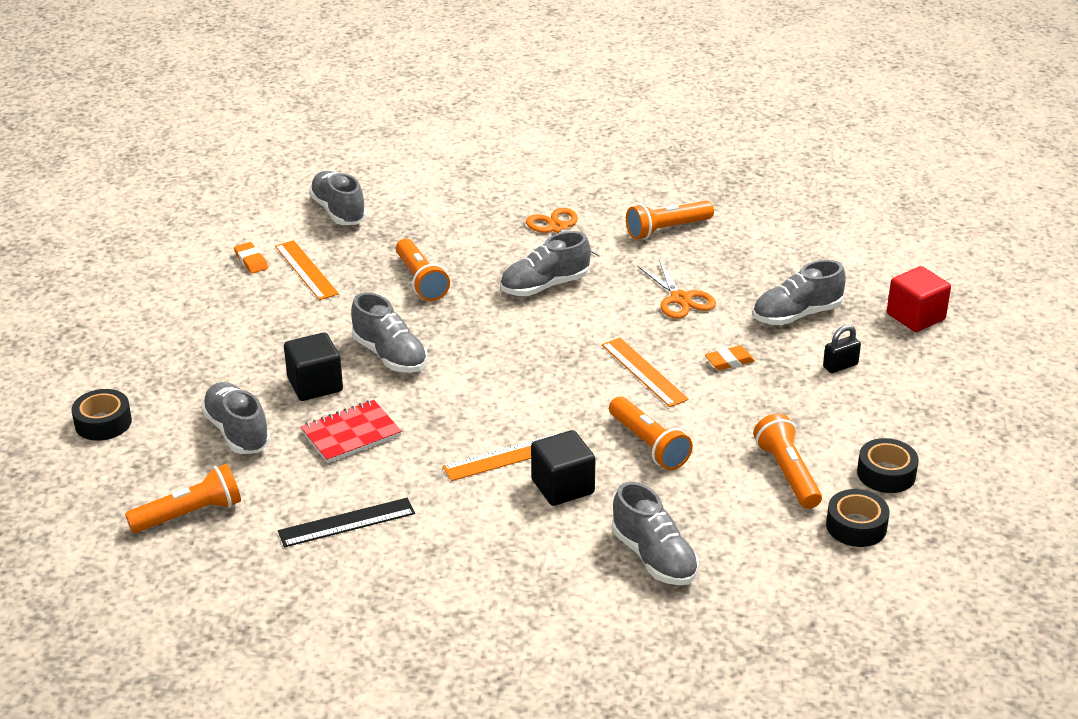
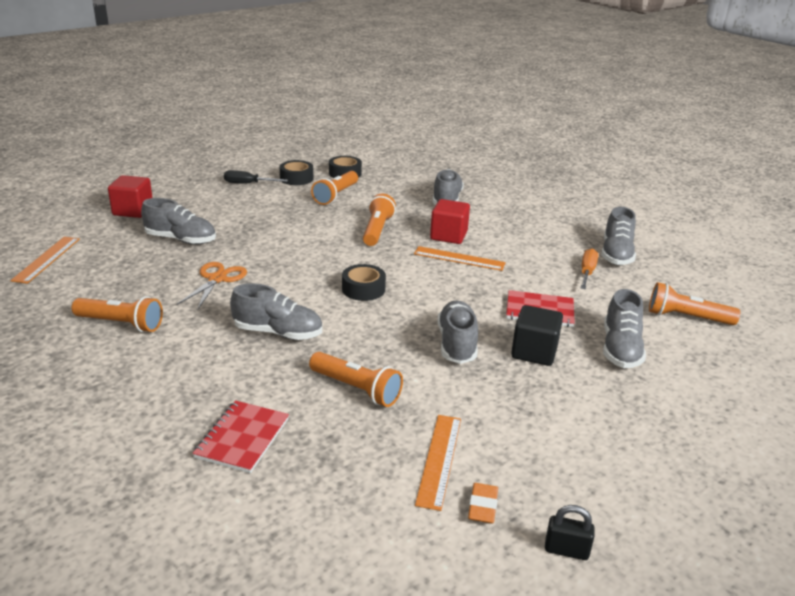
camera: 140 degrees left, 5 degrees down
black tape [71,389,132,441] -> black tape moved to [342,264,386,301]
black ruler [278,498,415,547] -> orange screwdriver [581,248,599,289]
grey shoe [309,171,367,225] -> grey shoe moved to [601,207,636,265]
orange flashlight [396,239,450,301] -> orange flashlight turned 105 degrees clockwise [309,352,403,407]
orange scissors [526,208,599,256] -> none
black cube [531,430,595,506] -> red cube [430,199,470,244]
orange ruler [602,338,689,407] -> orange ruler moved to [10,237,80,284]
orange eraser [705,345,755,370] -> none
black padlock [823,325,861,373] -> black padlock moved to [545,505,595,560]
none -> red notebook [193,400,289,473]
none -> black screwdriver [224,170,288,184]

